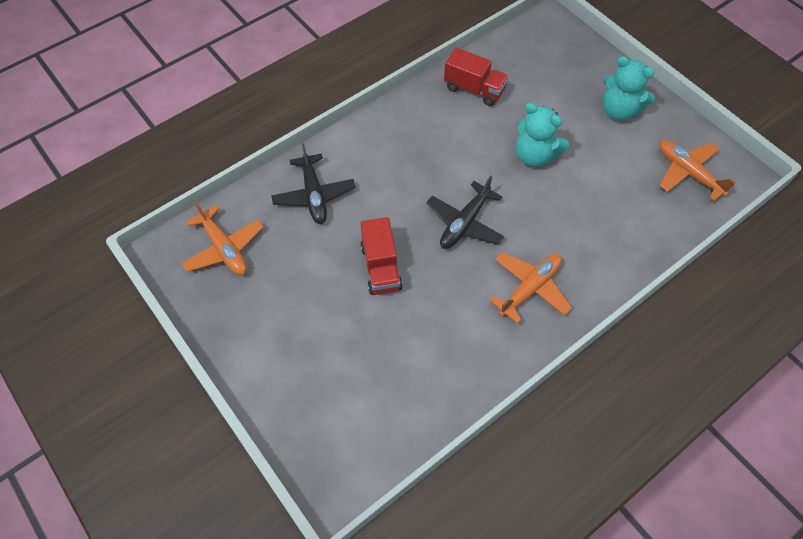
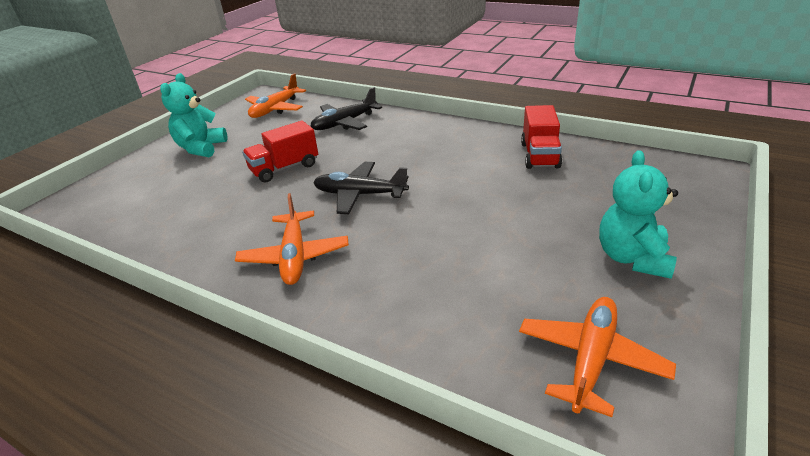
camera: 70 degrees right, 25 degrees down
orange plane [489,252,572,324] -> orange plane turned 60 degrees clockwise [235,193,349,285]
turquoise teddy bear [516,103,569,167] -> turquoise teddy bear moved to [160,73,227,157]

